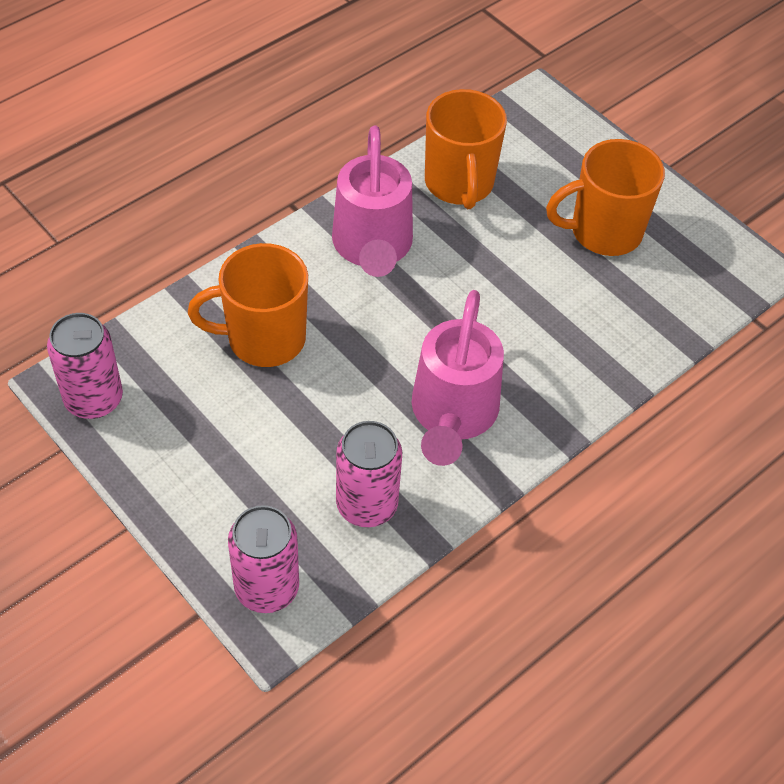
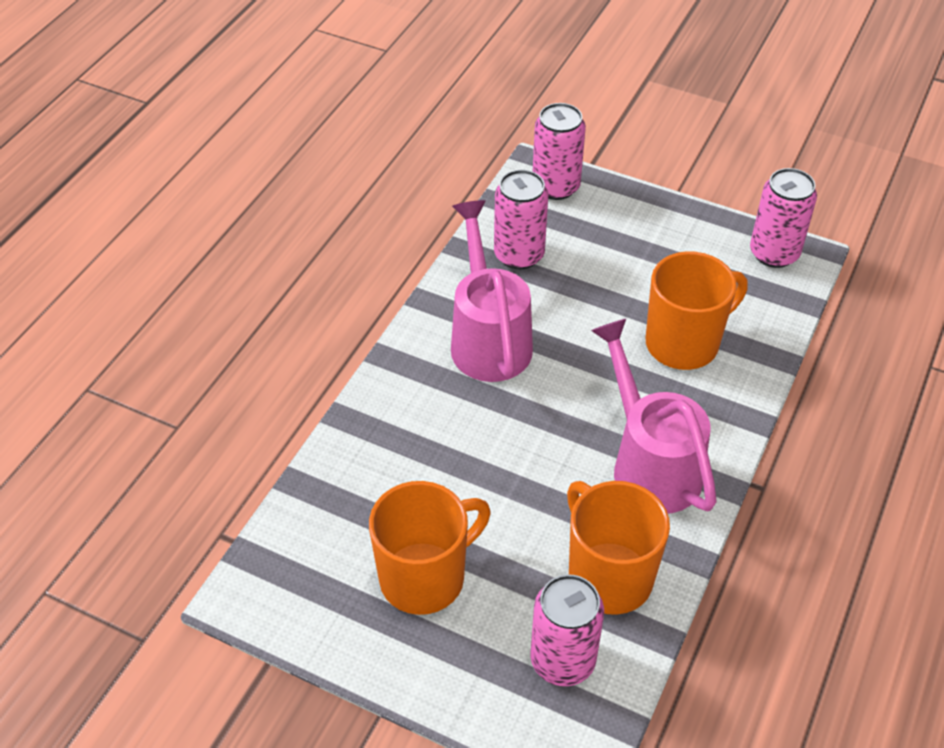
camera: 160 degrees right, 5 degrees down
none -> pink can [531,574,604,686]

